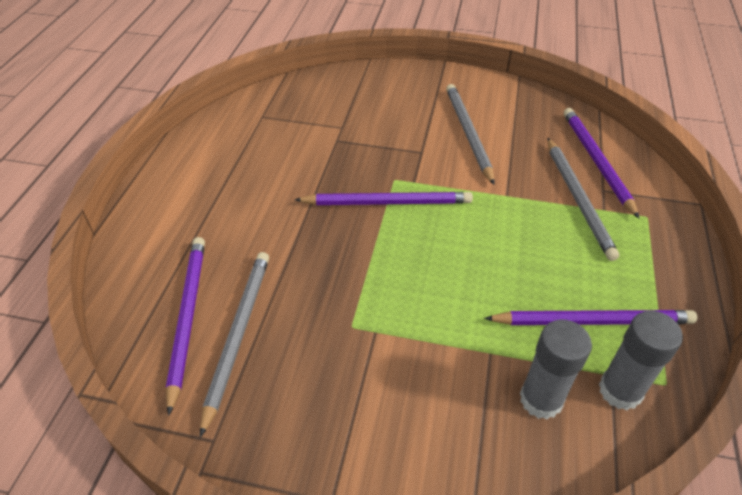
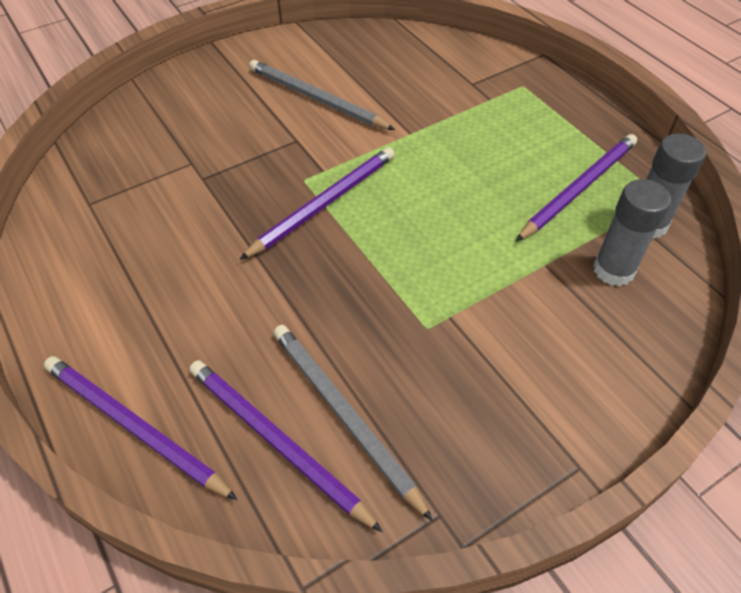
camera: 45 degrees left, 5 degrees up
grey pencil [547,138,619,261] -> none
purple pencil [564,108,639,218] -> purple pencil moved to [44,356,238,500]

